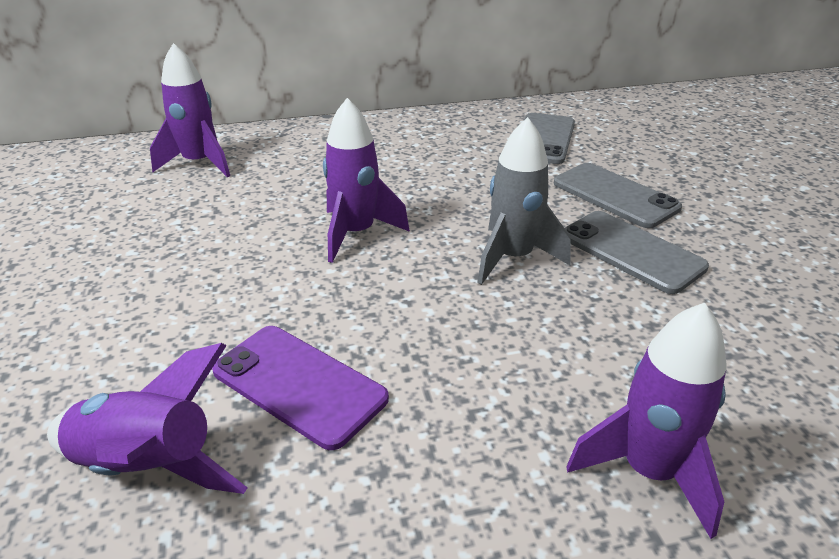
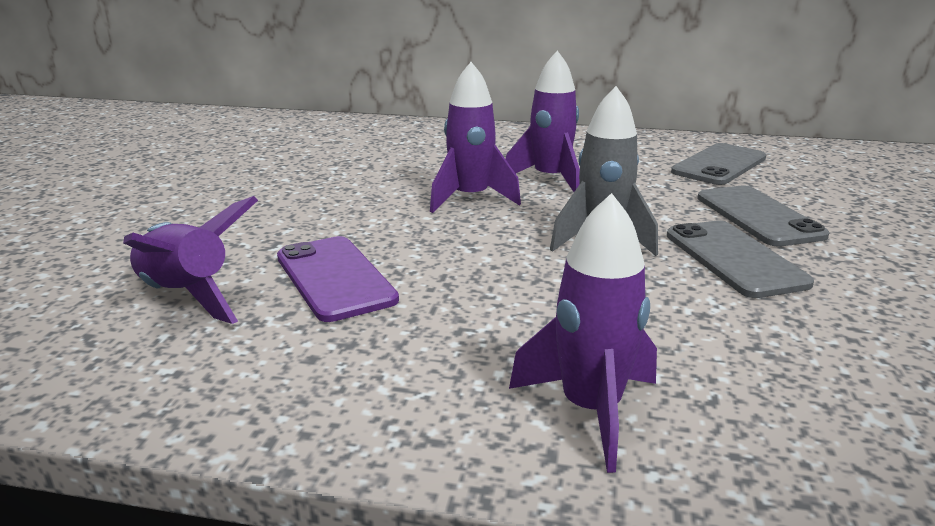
camera: 25 degrees right, 10 degrees down
purple rocket [150,43,230,177] -> purple rocket moved to [506,51,580,192]

